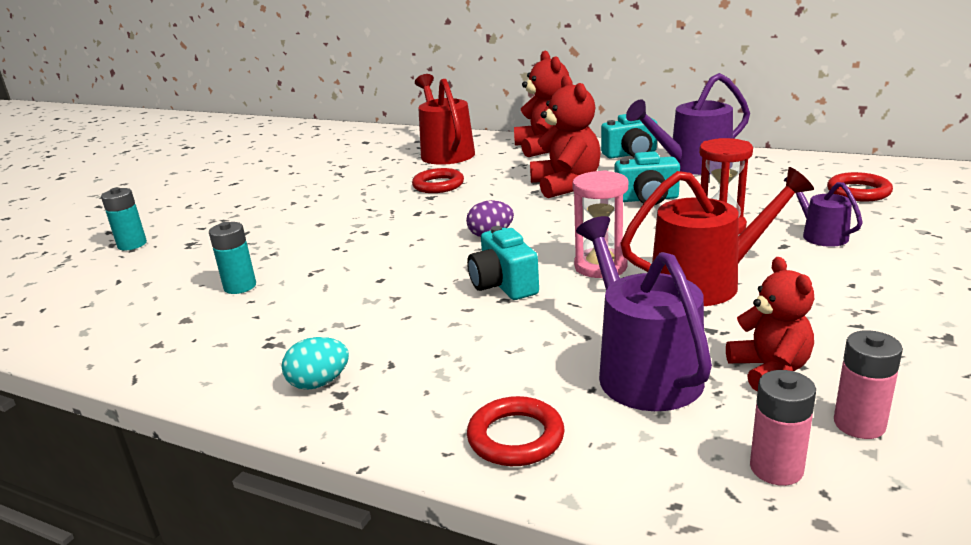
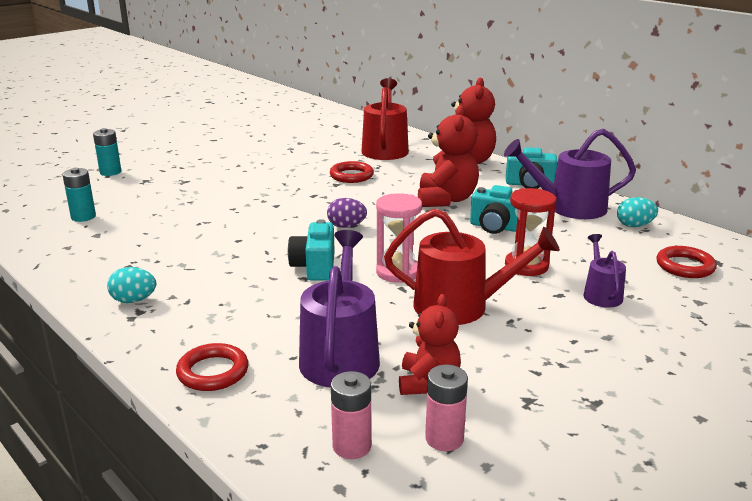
camera: 20 degrees right, 0 degrees up
turquoise battery [209,222,256,294] -> turquoise battery moved to [62,168,96,222]
none -> turquoise egg [617,197,658,227]

